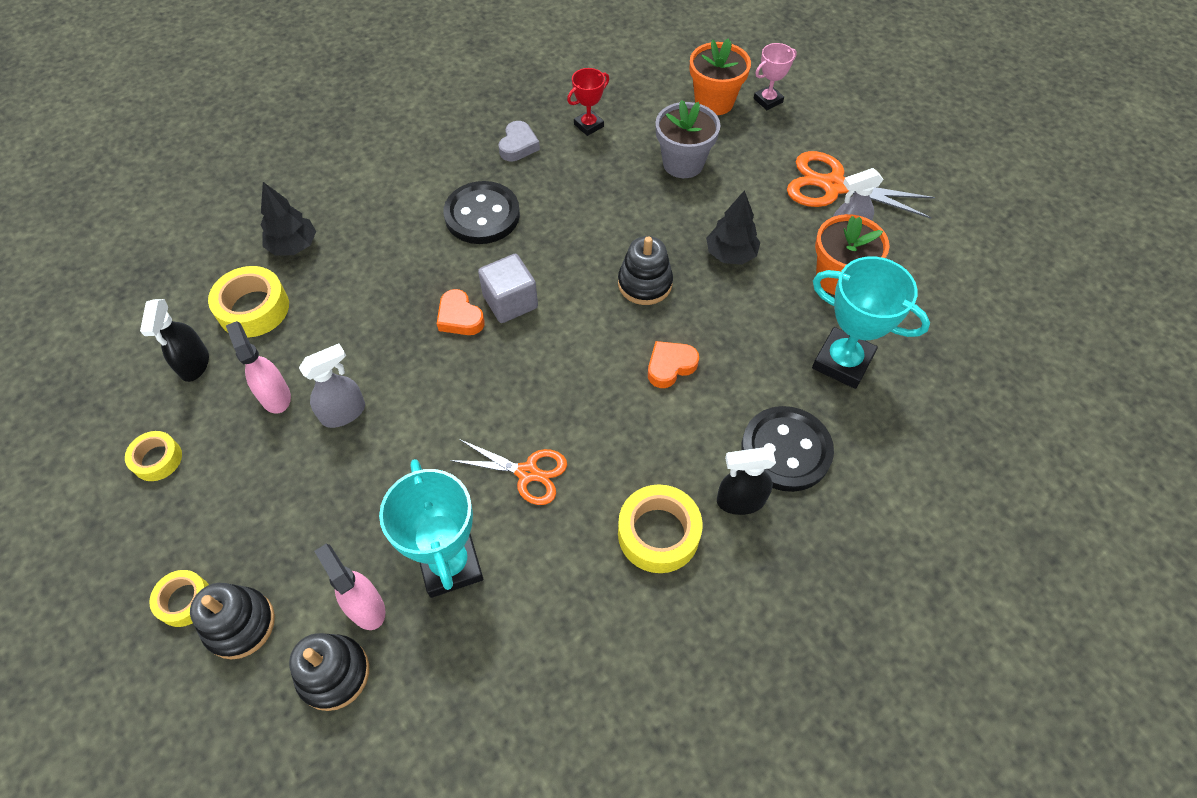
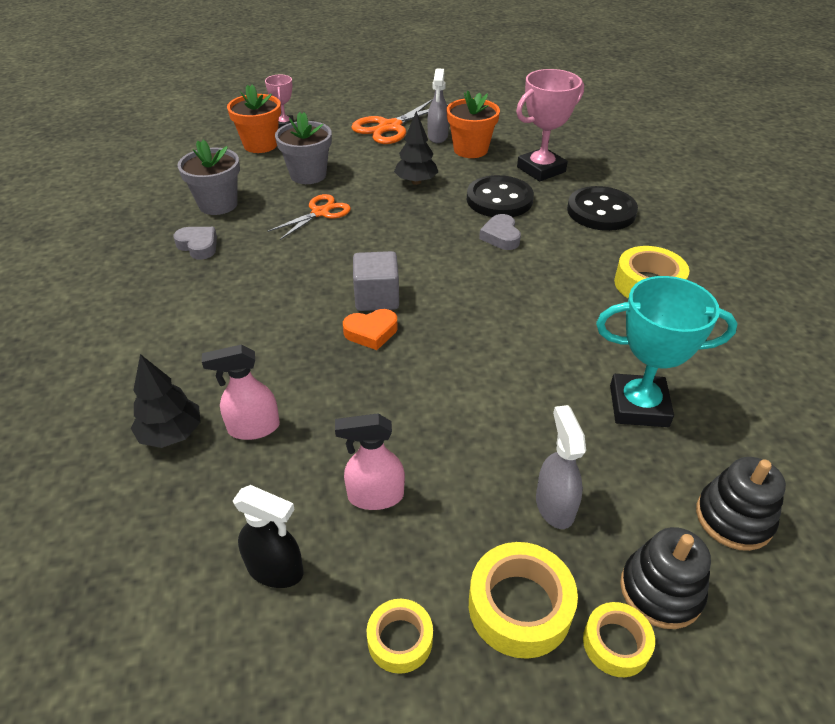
camera: 65 degrees left, 15 degrees down
yellow tape [208,266,289,338] -> yellow tape moved to [469,542,578,659]
grey spray bottle [299,344,365,428] -> grey spray bottle moved to [536,405,586,529]
pink spray bottle [314,544,385,630] -> pink spray bottle moved to [202,345,280,440]
black button [443,181,520,244] -> black button moved to [467,175,534,217]
orange scissors [450,439,567,505] -> orange scissors moved to [268,194,351,240]
red trophy [567,68,609,136] -> grey flower pot [178,140,240,215]
black stacking toy [618,236,673,305] -> none
orange heart [648,341,699,388] -> grey heart [479,214,521,250]
black spray bottle [717,448,776,515] -> none
turquoise trophy [812,256,930,389] -> pink trophy [516,69,584,182]

